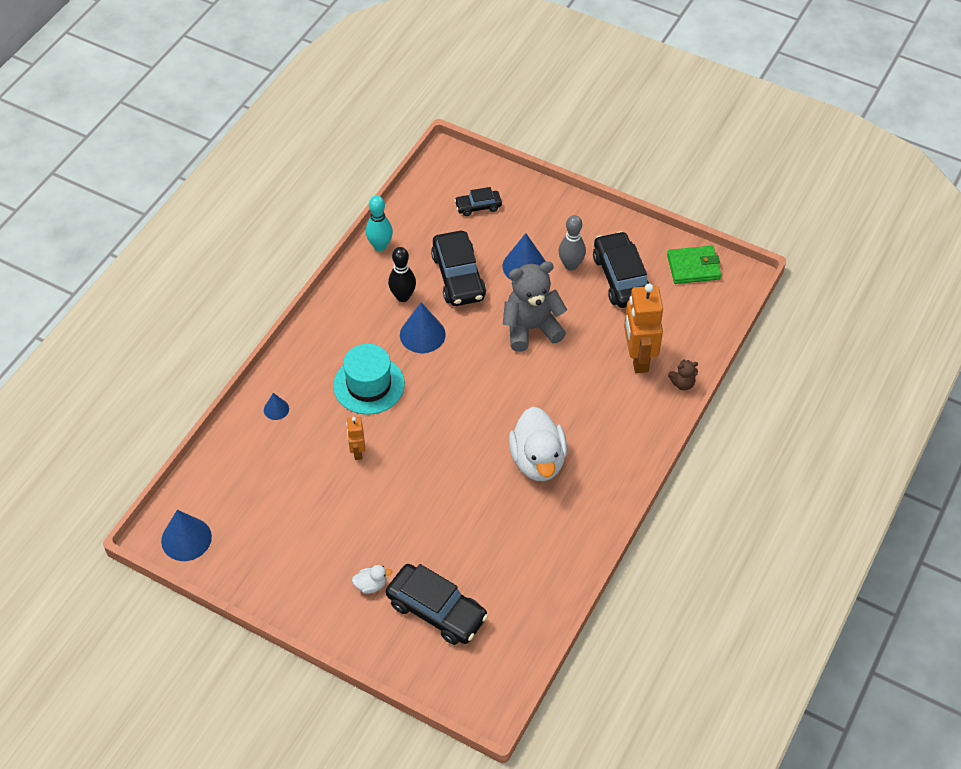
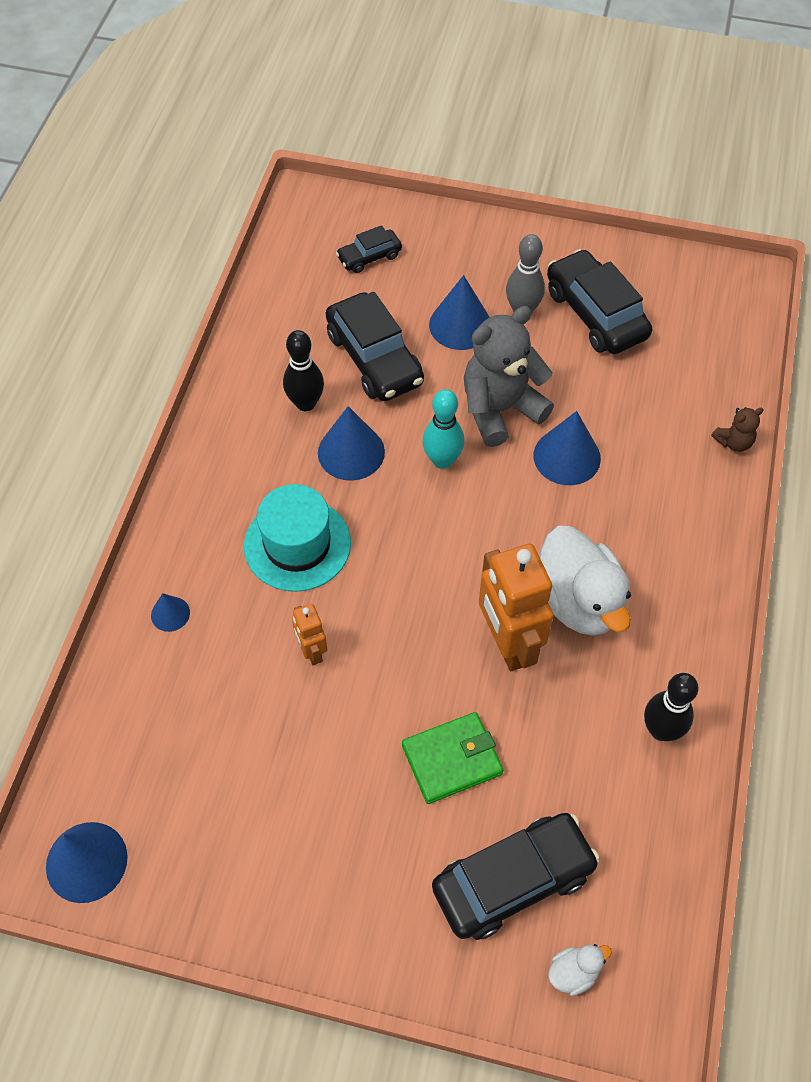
camera: 15 degrees left, 5 degrees up
white duck [352,565,392,594] -> white duck moved to [548,944,612,996]
turquoise bowling pin [366,196,393,251] -> turquoise bowling pin moved to [422,389,465,469]
black car [386,564,488,645] -> black car turned 45 degrees counterclockwise [432,813,600,940]
orange robot [624,284,663,373] -> orange robot moved to [479,544,554,671]
green wallet [667,246,721,284] -> green wallet moved to [402,712,503,804]
none -> blue cone [533,411,601,485]
none -> black bowling pin [644,673,698,741]

